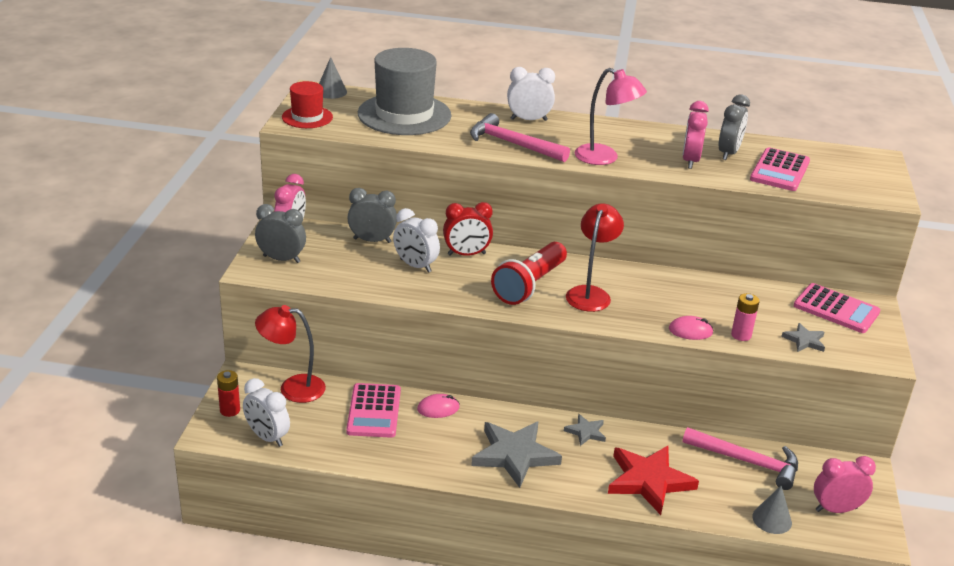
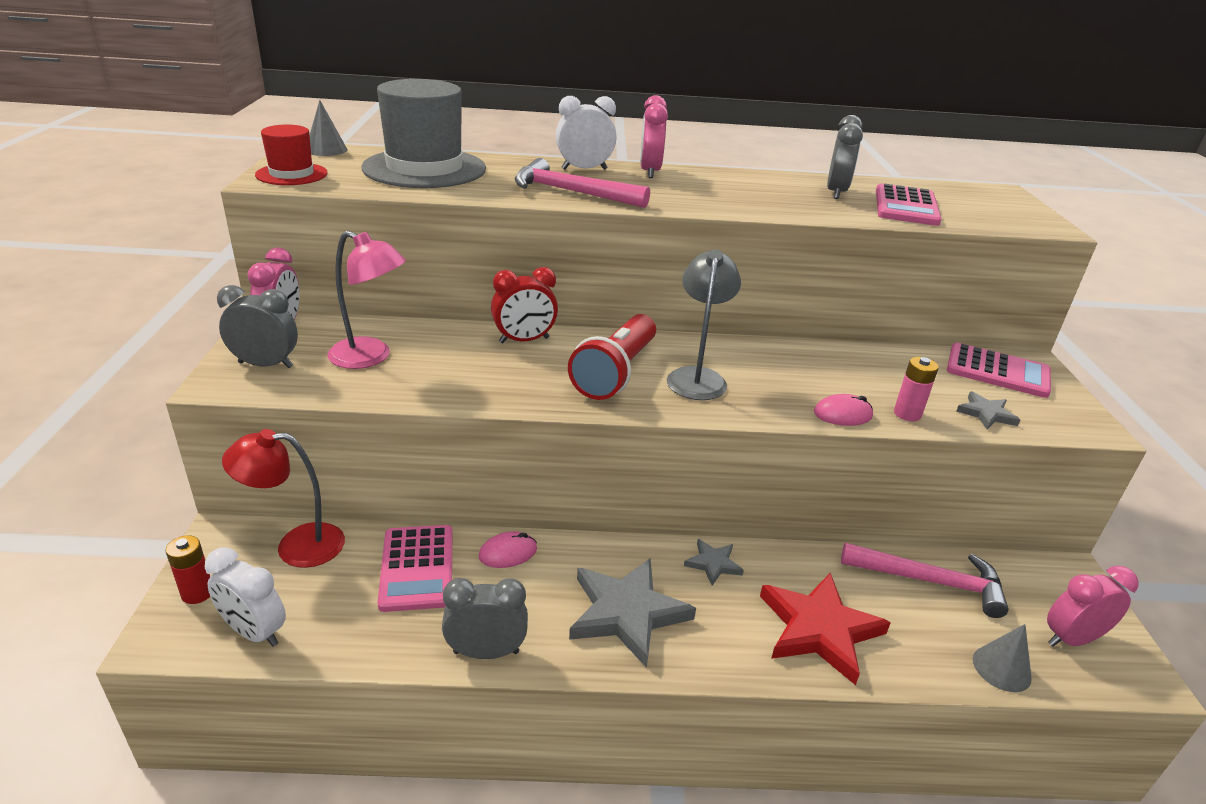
camera: 10 degrees left, 0 degrees up
grey clock [347,188,397,243] -> grey clock moved to [442,578,528,659]
white clock [393,208,440,273] -> none
red lamp [566,203,624,312] -> grey lamp [667,249,741,400]
pink lamp [574,68,647,165] -> pink lamp moved to [328,231,406,369]
pink clock [682,101,709,169] -> pink clock moved to [640,95,668,178]

